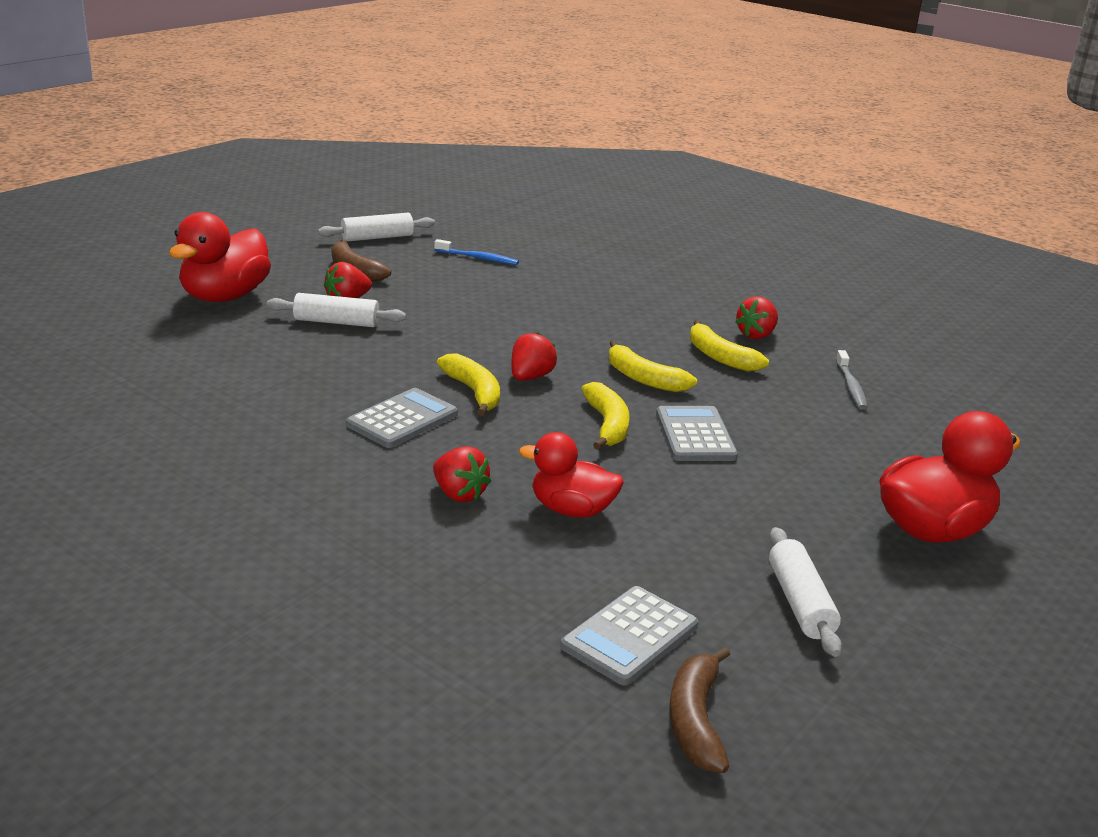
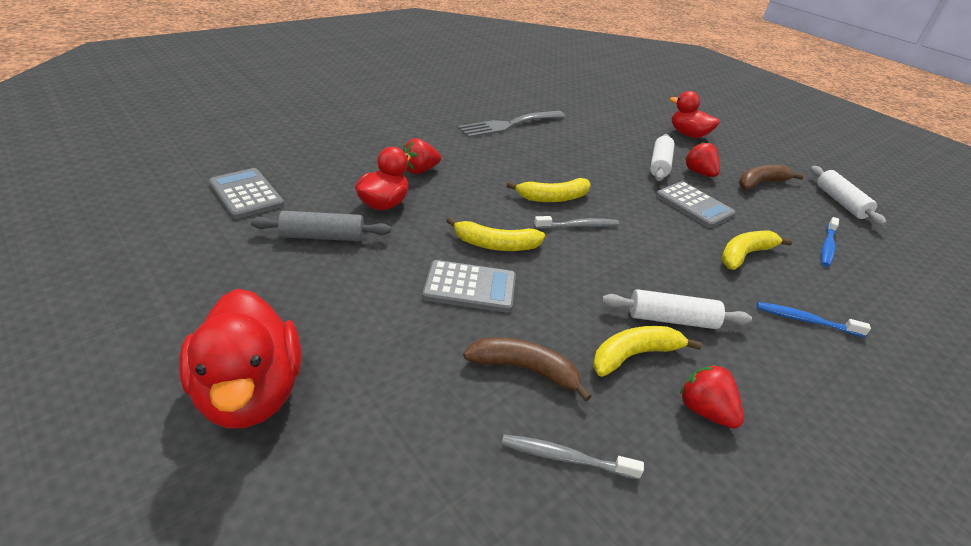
camera: 100 degrees right, 10 degrees up
red duck [169,212,271,302] -> red duck [670,91,720,138], size x0.65
grey calculator [346,388,458,448] -> grey calculator moved to [656,181,736,228]
red strawberry [511,332,557,381] -> grey toothbrush [534,216,619,229]
yellow banana [609,340,697,392] -> yellow banana moved to [721,230,793,270]
brown banana [669,647,731,773] -> brown banana moved to [463,337,592,401]
white rolling pin [769,527,842,657] -> white rolling pin moved to [602,289,752,329]
none -> grey rolling pin [250,211,391,241]
none -> grey fork [457,111,565,138]
none -> blue toothbrush [757,302,871,337]

